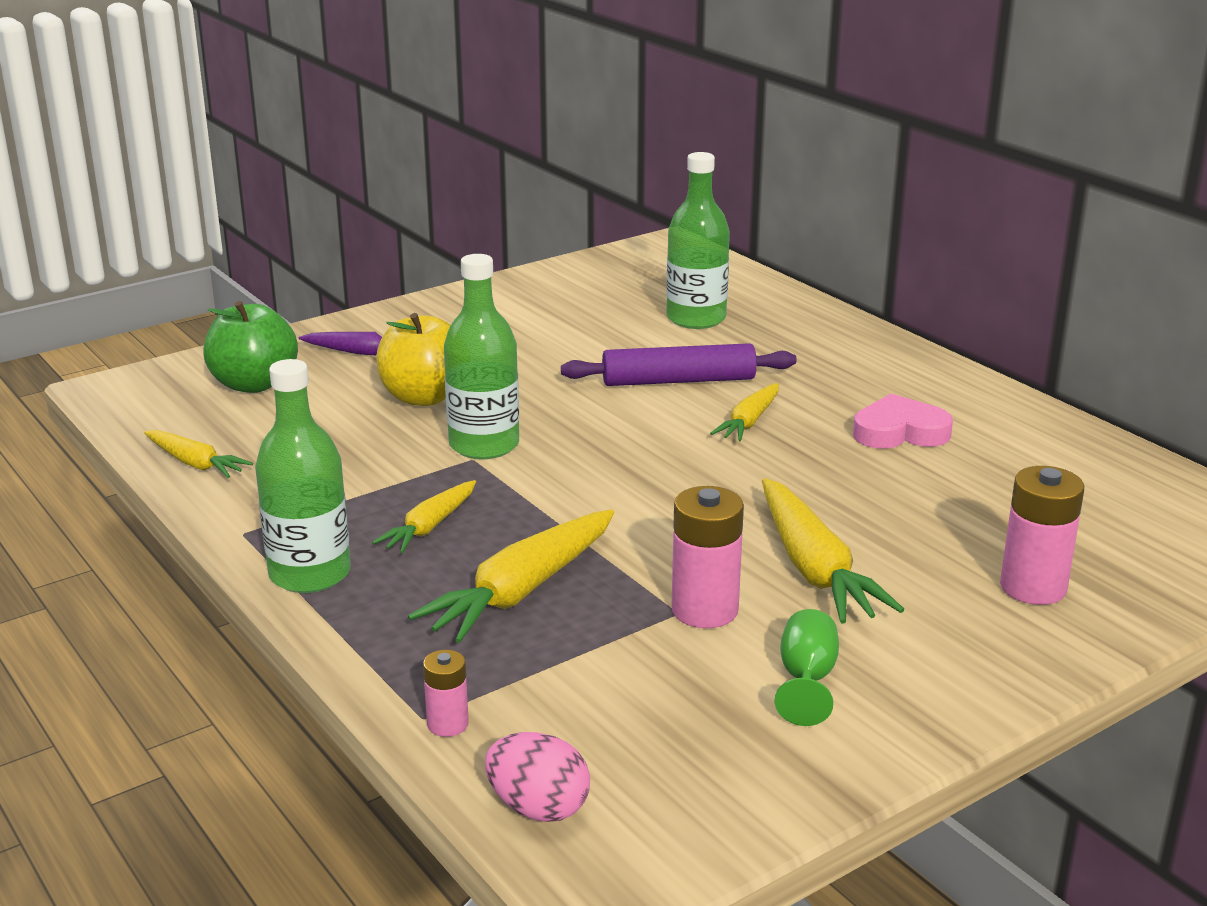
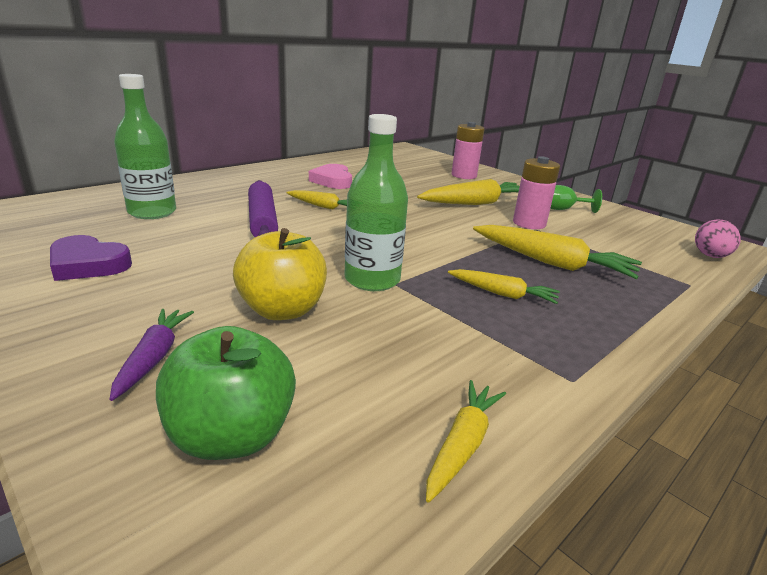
camera: 100 degrees left, 0 degrees up
green bottle [255,359,351,593] -> none
pink battery [423,650,469,737] -> none
none -> purple heart [50,235,132,281]

